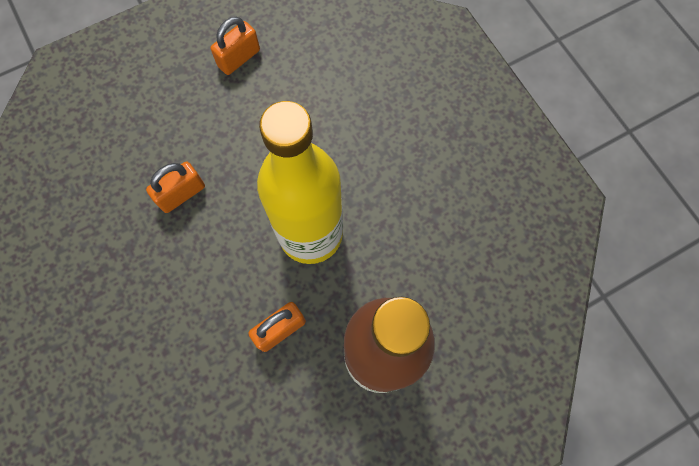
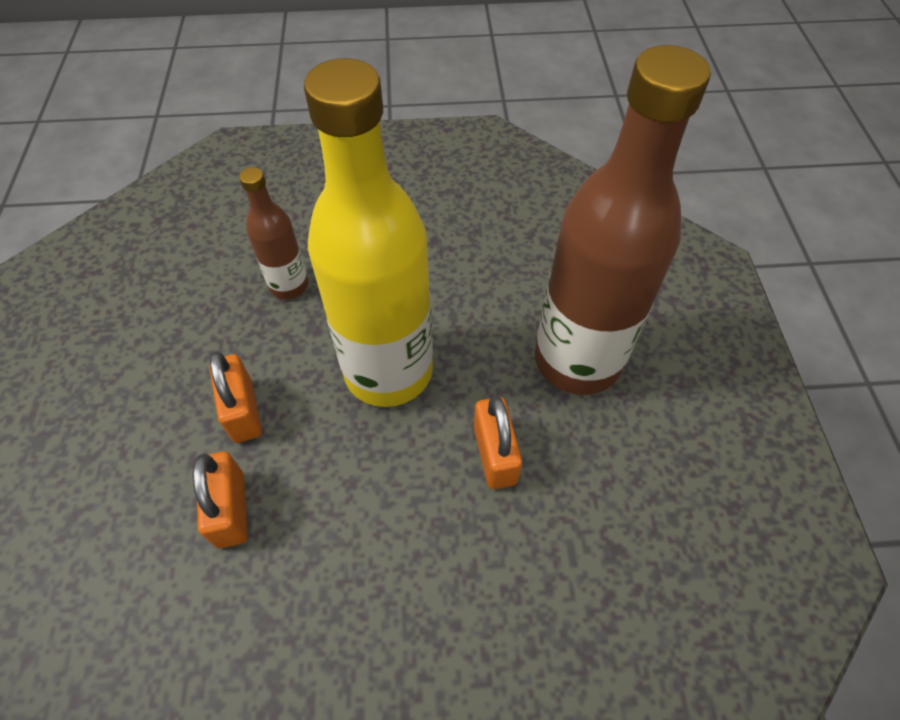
camera: 65 degrees left, 15 degrees down
orange padlock [211,17,260,75] -> orange padlock moved to [209,352,262,443]
none -> brown bottle [239,167,308,299]

